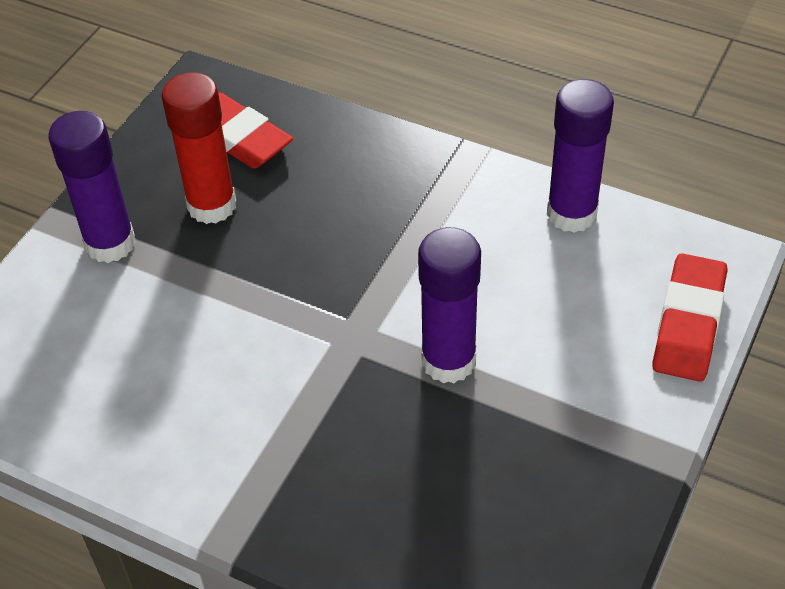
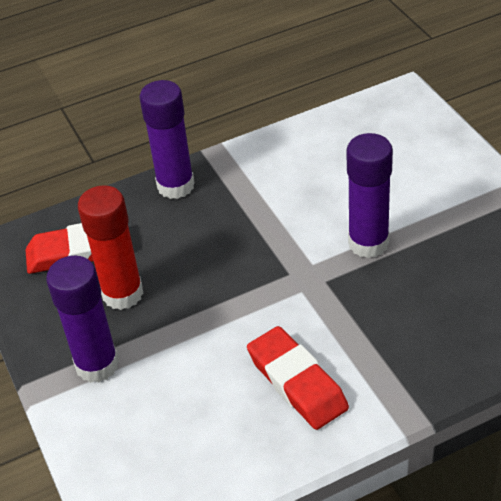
camera: 50 degrees left, 5 degrees down
purple glue stick [547,79,614,233] -> purple glue stick moved to [139,80,195,199]
red eraser [652,253,727,382] -> red eraser moved to [247,326,349,430]

